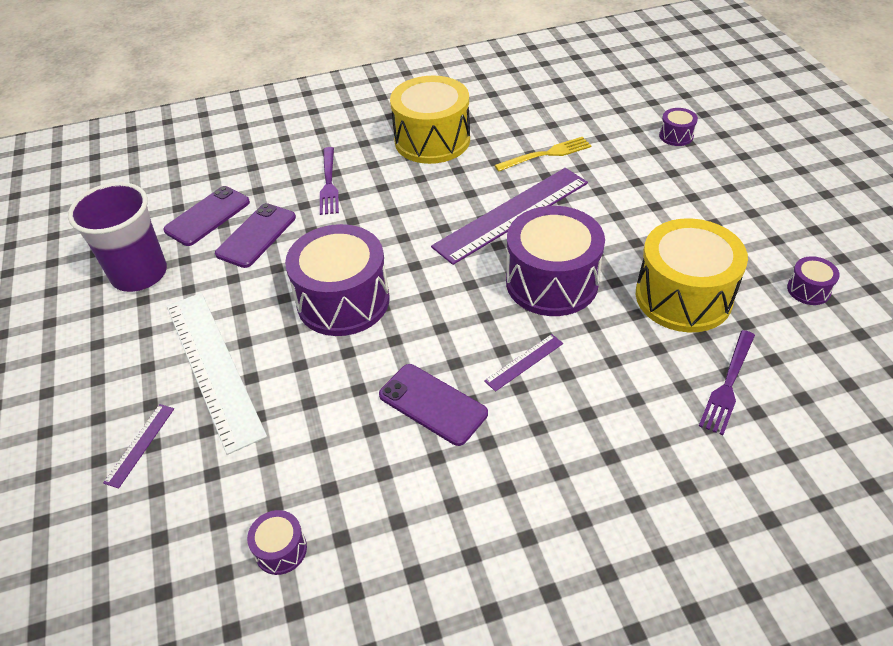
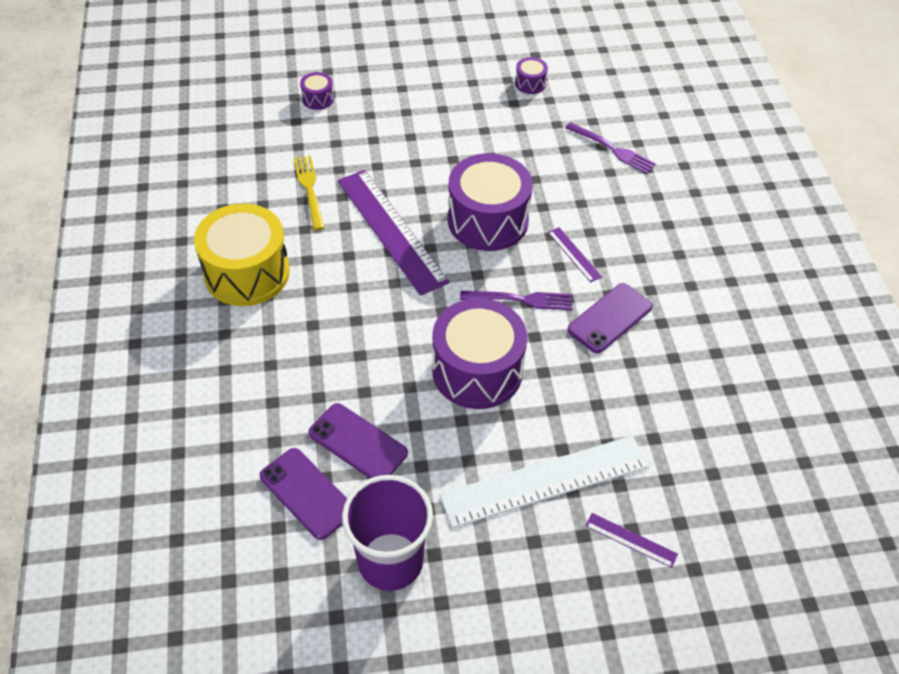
camera: 85 degrees left, 5 degrees up
purple drum [247,510,307,575] -> none
purple fork [320,147,339,215] -> purple fork moved to [460,291,572,310]
yellow drum [636,218,748,332] -> none

